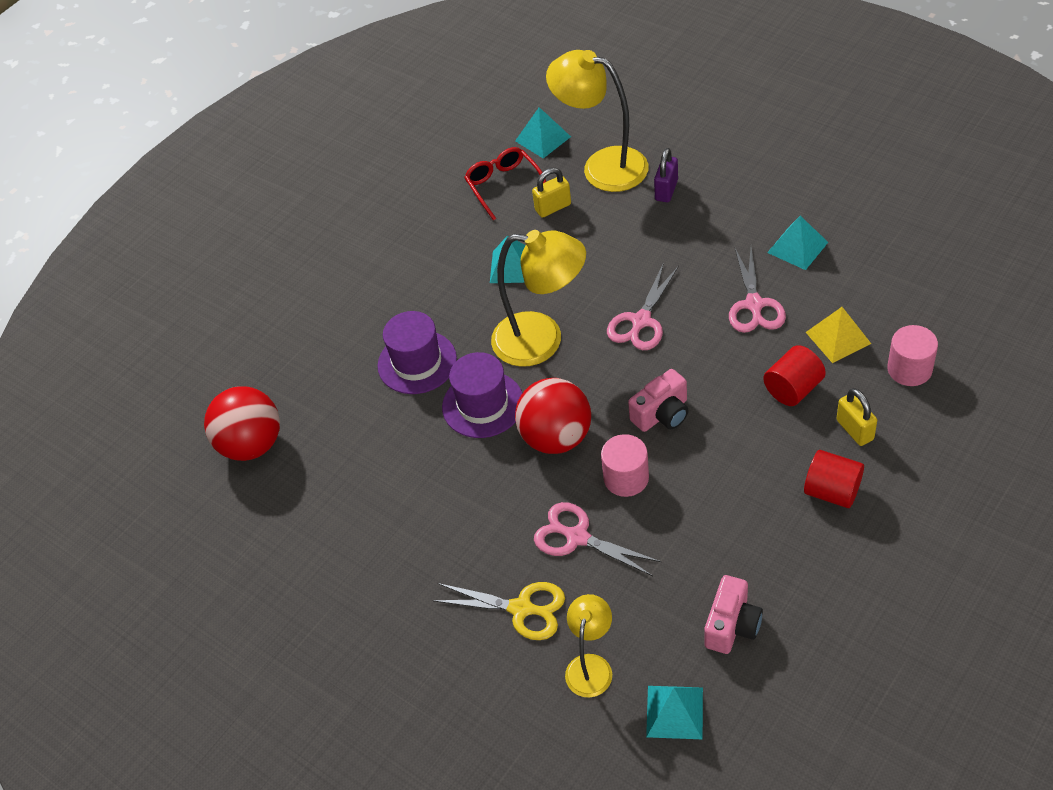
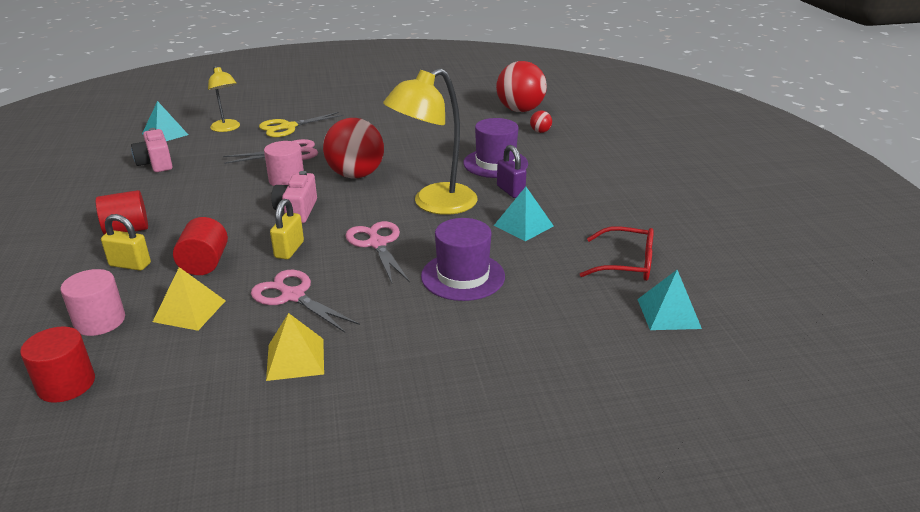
camera: 125 degrees right, 20 degrees down
purple hat [442,352,522,438] -> purple hat moved to [421,218,505,301]
yellow padlock [532,168,571,218] -> yellow padlock moved to [270,199,304,260]
yellow lamp [546,50,648,192] -> none
purple padlock [654,148,678,202] -> purple padlock moved to [497,145,526,198]
turquoise pyramid [767,216,828,270] -> yellow pyramid [266,313,324,381]
none -> red cylinder [20,326,95,403]
none -> red ball [530,111,552,133]

